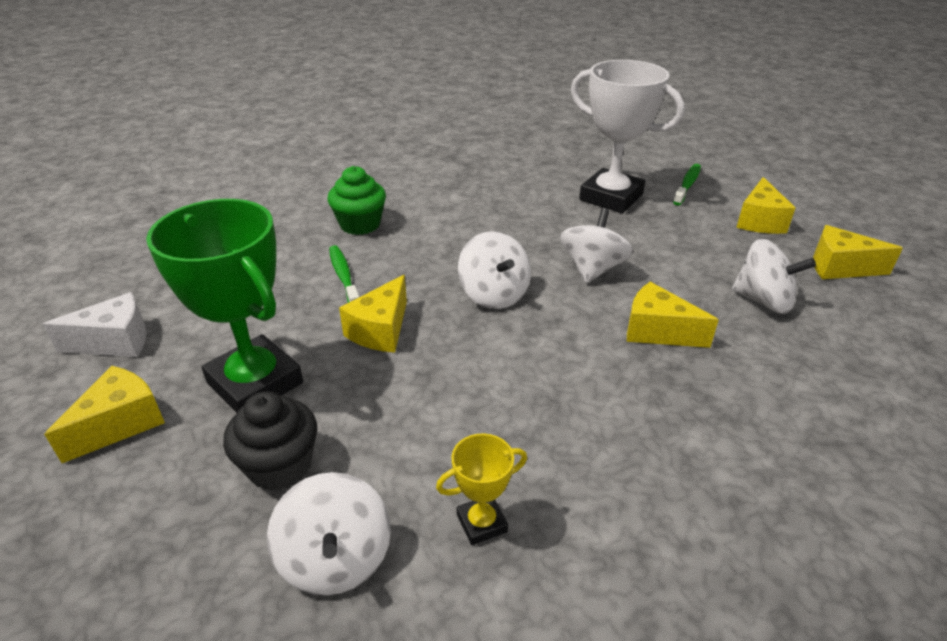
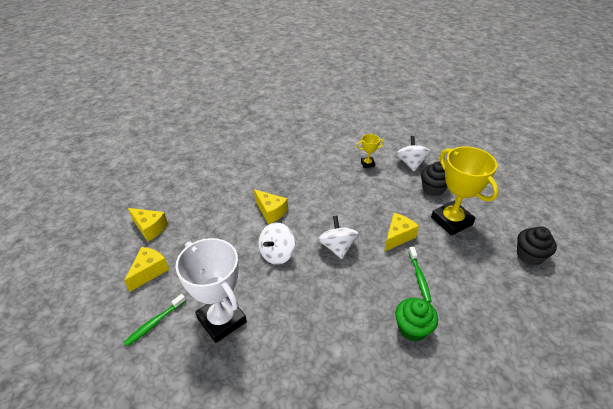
camera: 165 degrees left, 5 degrees up
white cheese [43,292,146,357] -> black cupcake [517,226,557,265]
yellow cheese [44,366,165,463] -> none
green trophy [146,199,303,413] -> yellow trophy [431,146,499,236]
white spinning top [732,239,816,314] -> none

